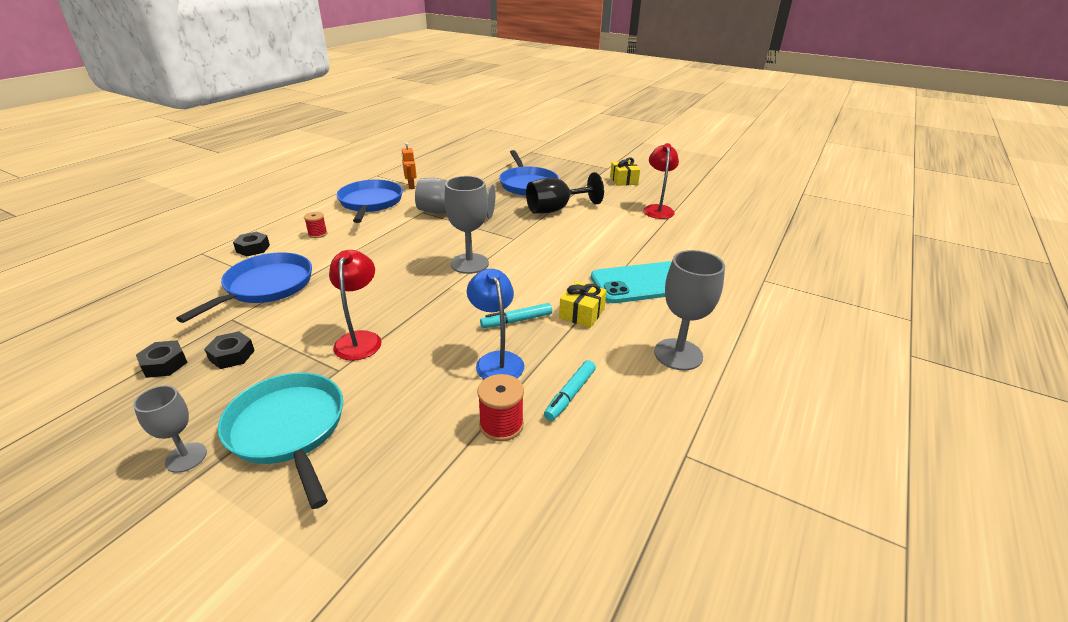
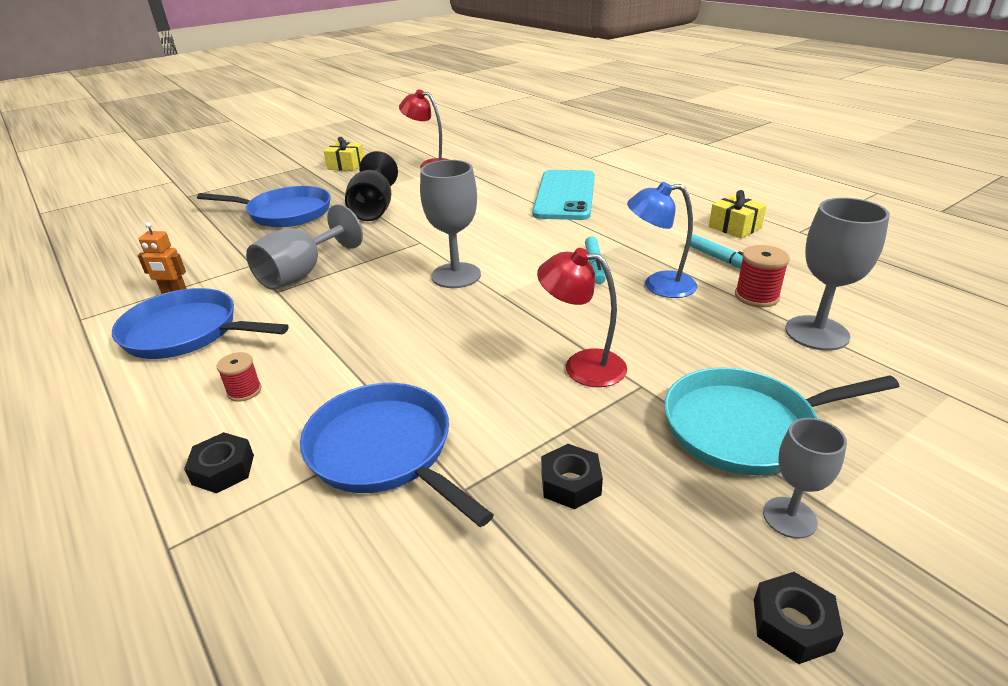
camera: 65 degrees left, 0 degrees up
black nut [136,340,188,378] -> black nut moved to [754,572,843,664]
yellow gift [559,281,607,328] -> yellow gift moved to [709,190,767,239]
grey goblet [654,250,725,371] -> grey goblet moved to [785,198,890,351]

